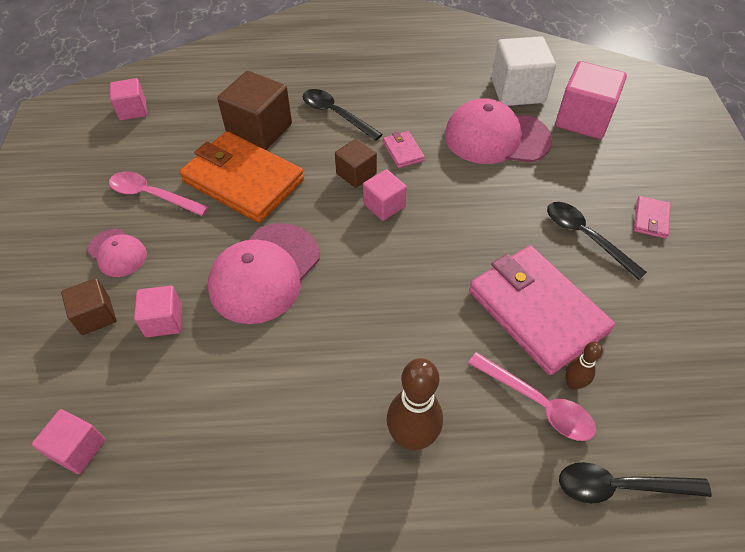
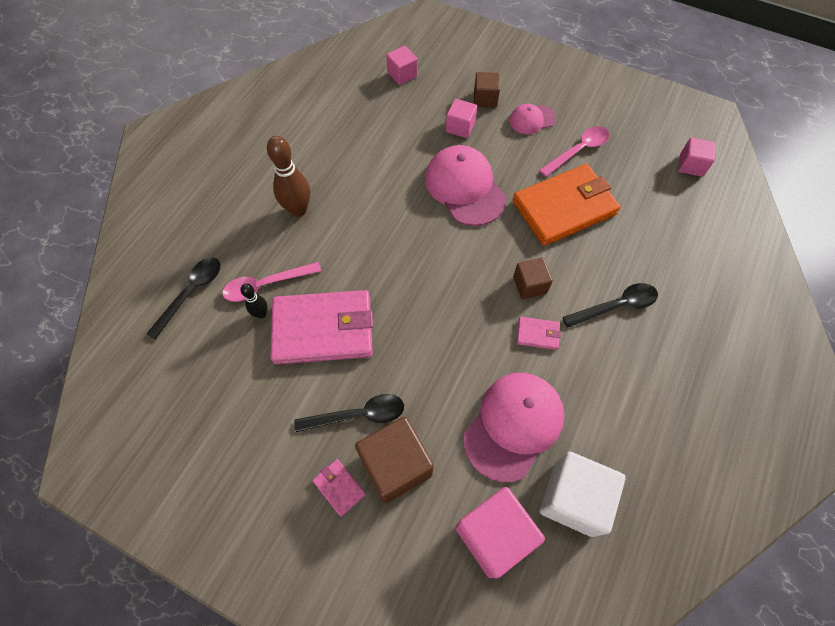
camera: 120 degrees right, 10 degrees up
brown cube [217,71,292,150] -> brown cube moved to [355,417,434,503]
pink cube [363,169,407,221] -> none
brown bowling pin [565,342,603,390] -> black bowling pin [240,283,268,318]

